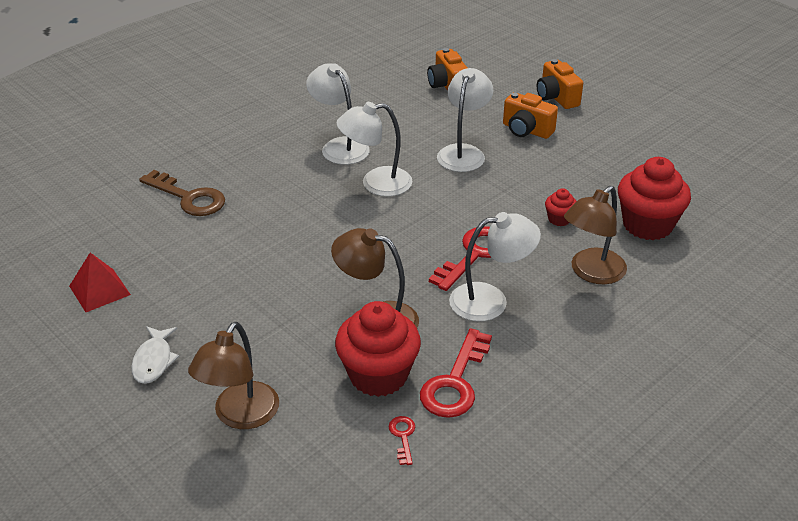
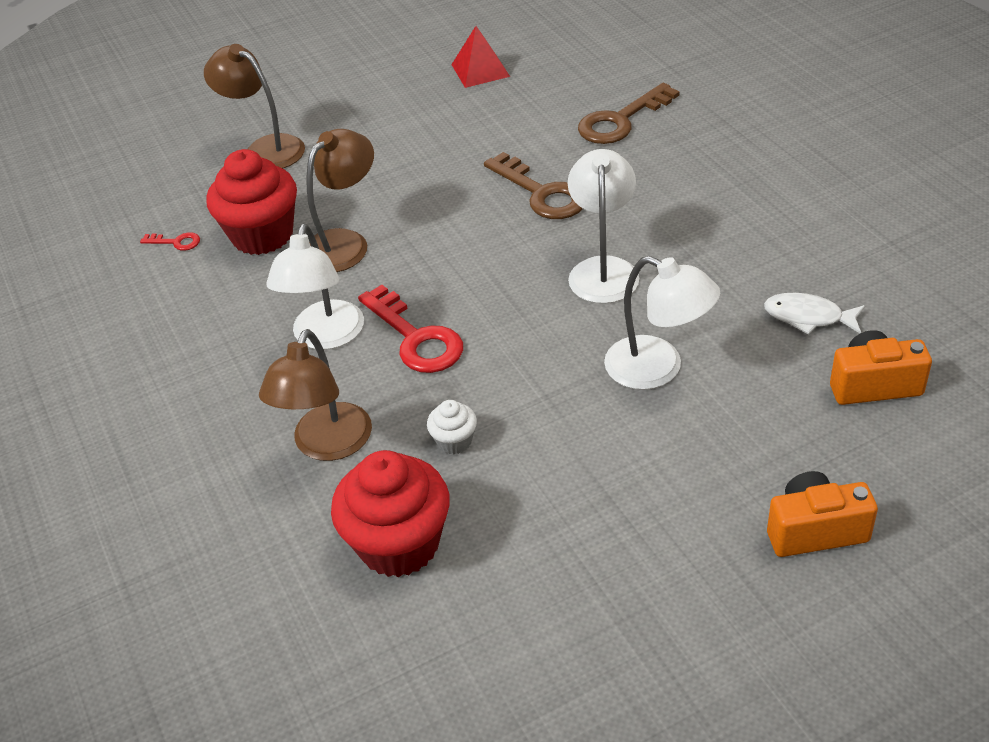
camera: 110 degrees right, 5 degrees up
white fish [131,326,179,384] -> white fish moved to [764,293,865,335]
white lamp [306,63,370,165] -> none
red key [420,328,492,418] -> none
orange camera [503,92,558,139] -> none
red cupcake [545,188,576,226] -> white cupcake [427,400,477,454]
brown lamp [564,186,627,284] -> brown lamp turned 135 degrees counterclockwise [259,329,372,461]
none -> brown key [484,152,583,219]

